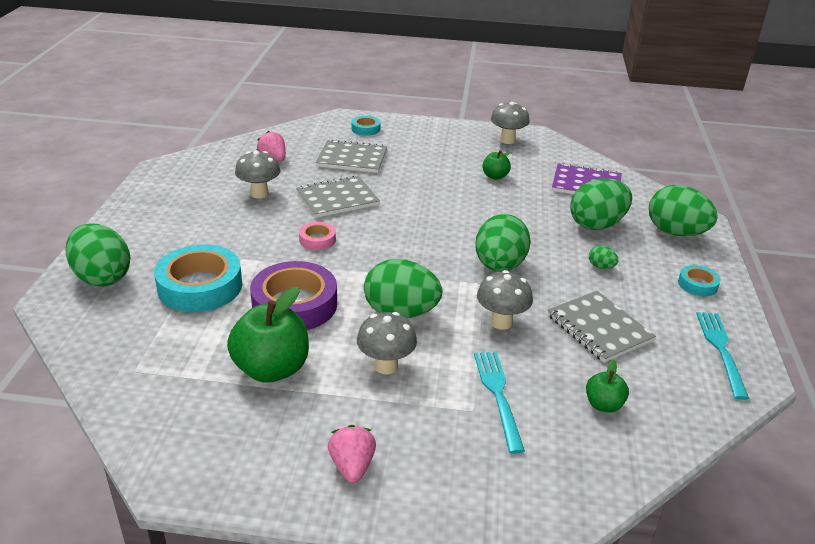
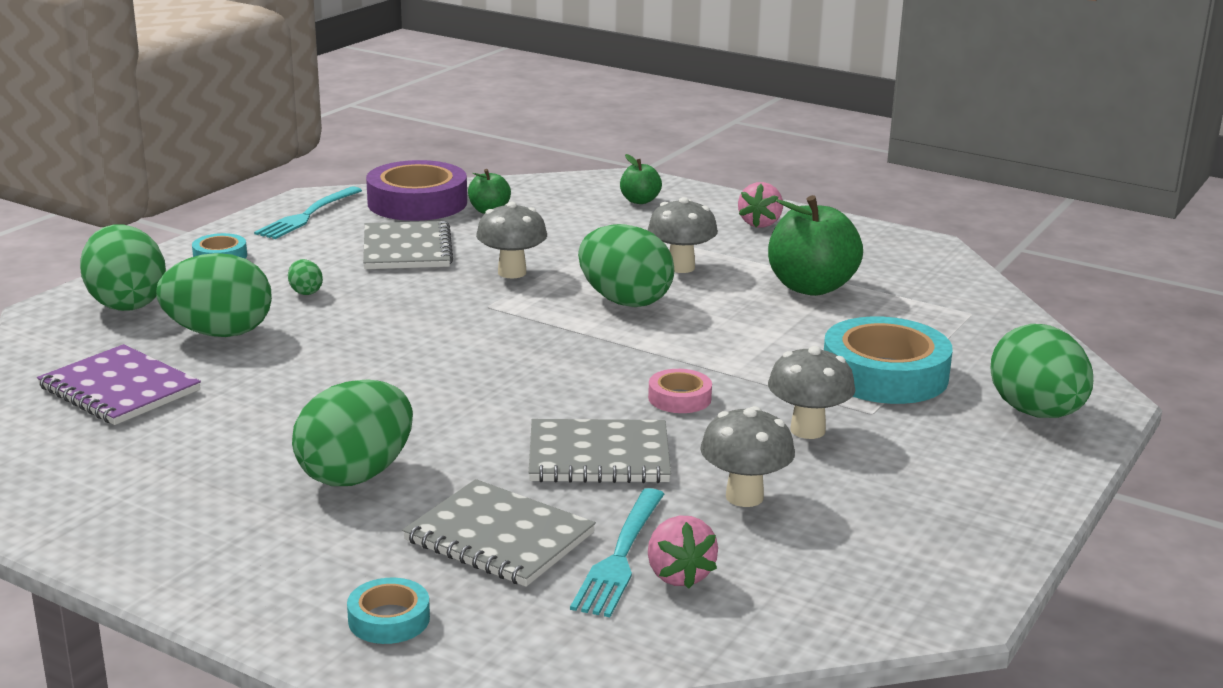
camera: 155 degrees left, 10 degrees down
purple tape [250,261,337,330] -> purple tape moved to [366,160,467,221]
turquoise fork [474,351,525,454] -> turquoise fork moved to [570,488,664,617]
green egg [475,214,531,272] -> green egg moved to [292,379,413,486]
green apple [482,150,512,180] -> green apple moved to [620,154,662,204]
grey mushroom [491,102,530,144] -> grey mushroom moved to [768,346,856,439]

